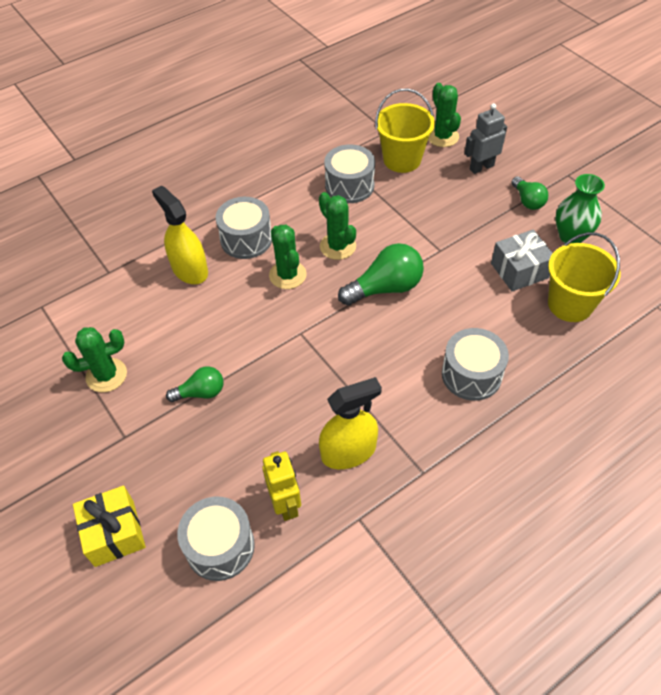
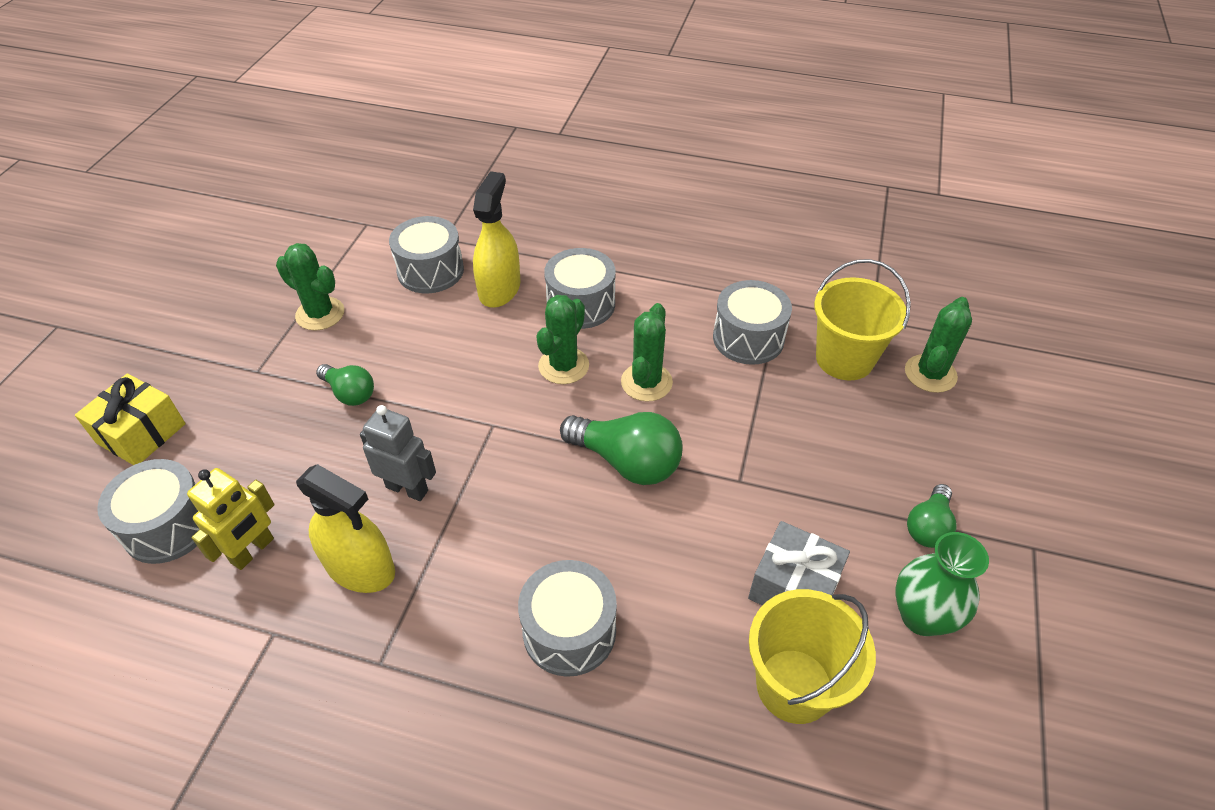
camera: 50 degrees right, 5 degrees down
grey robot [464,103,507,174] -> grey robot moved to [360,405,436,501]
none -> grey drum [389,216,464,293]

